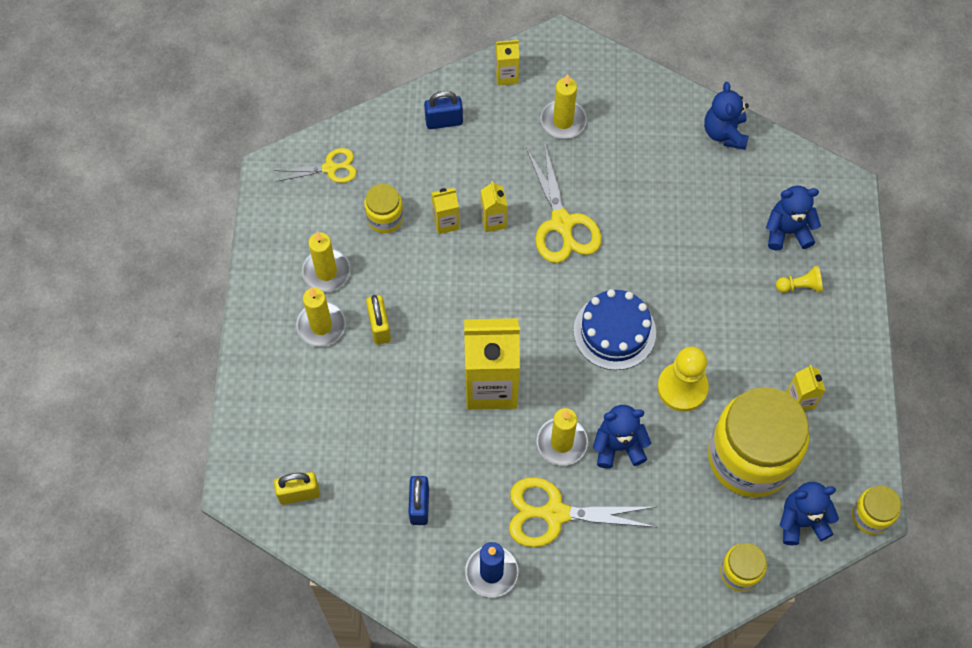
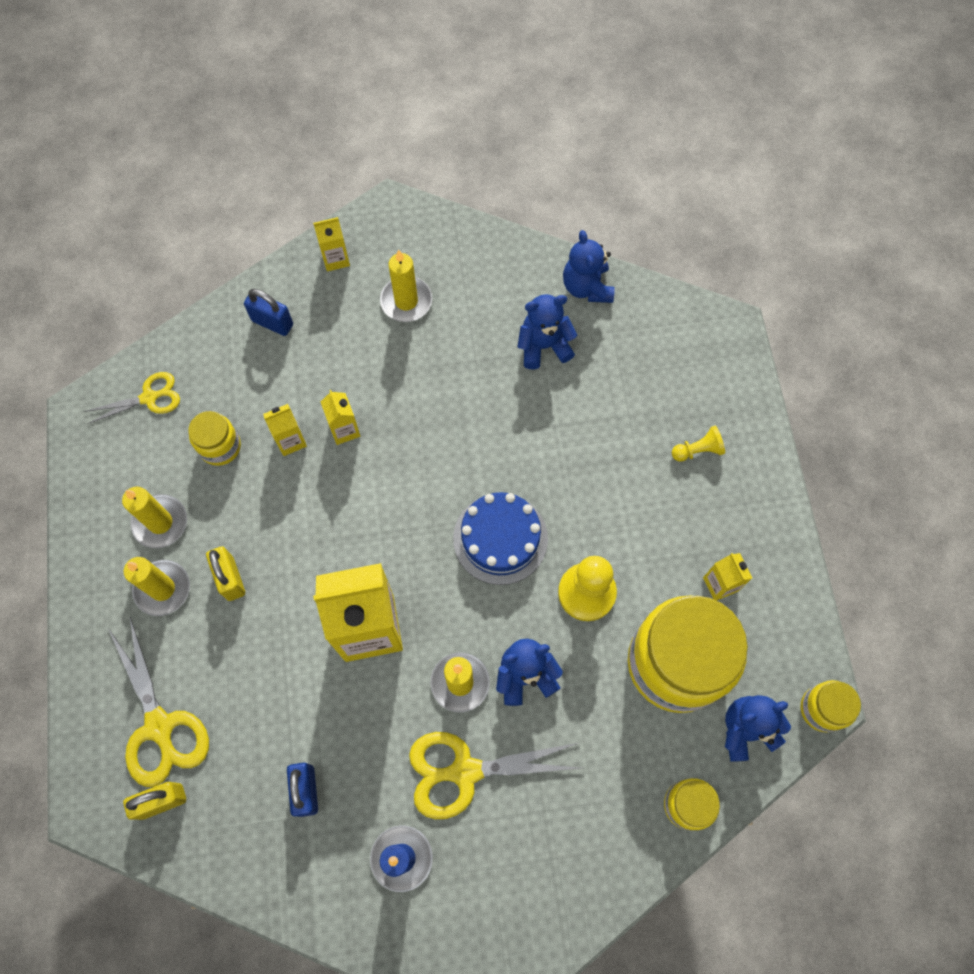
camera: 10 degrees left, 5 degrees up
blue padlock [424,91,463,129] -> blue padlock turned 45 degrees clockwise [244,289,293,336]
yellow scissors [526,142,602,263] -> yellow scissors moved to [108,617,209,787]
blue teddy bear [766,186,821,251] -> blue teddy bear moved to [517,294,577,369]

